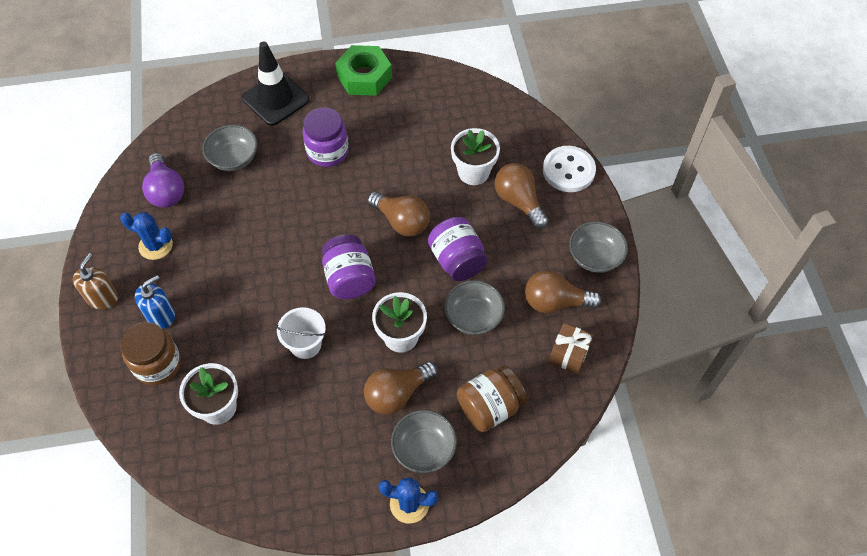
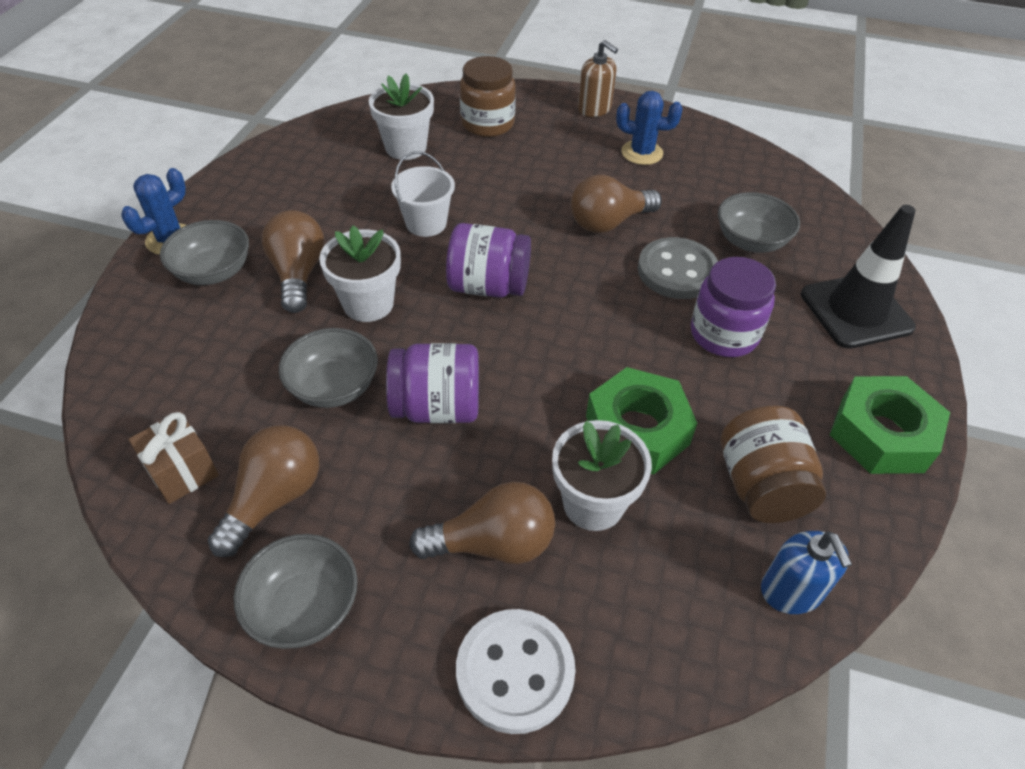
camera: 115 degrees right, 10 degrees down
blue cactus [120,212,173,260] -> blue cactus turned 60 degrees clockwise [616,91,683,165]
blue soap dispenser [135,275,175,329] -> blue soap dispenser moved to [761,531,852,614]
purple light bulb [142,153,184,208] -> none
brown light bulb [367,191,430,237] -> brown light bulb moved to [571,174,662,233]
brown jar [457,365,527,432] -> brown jar moved to [721,405,826,523]
none -> green nut [586,367,697,475]
none -> grey button [638,237,718,299]

